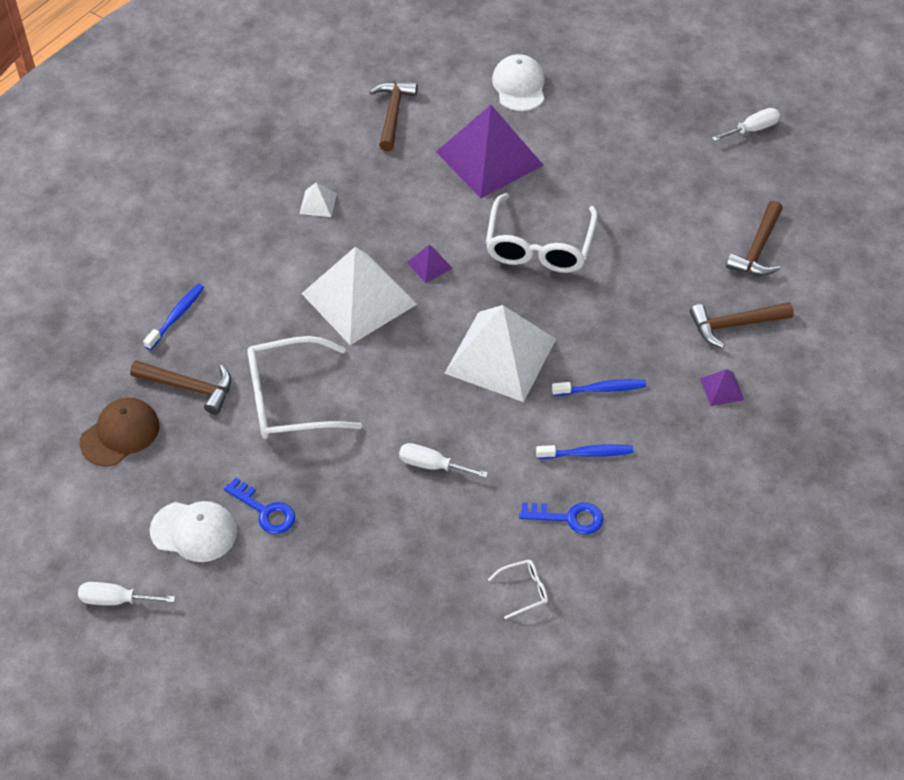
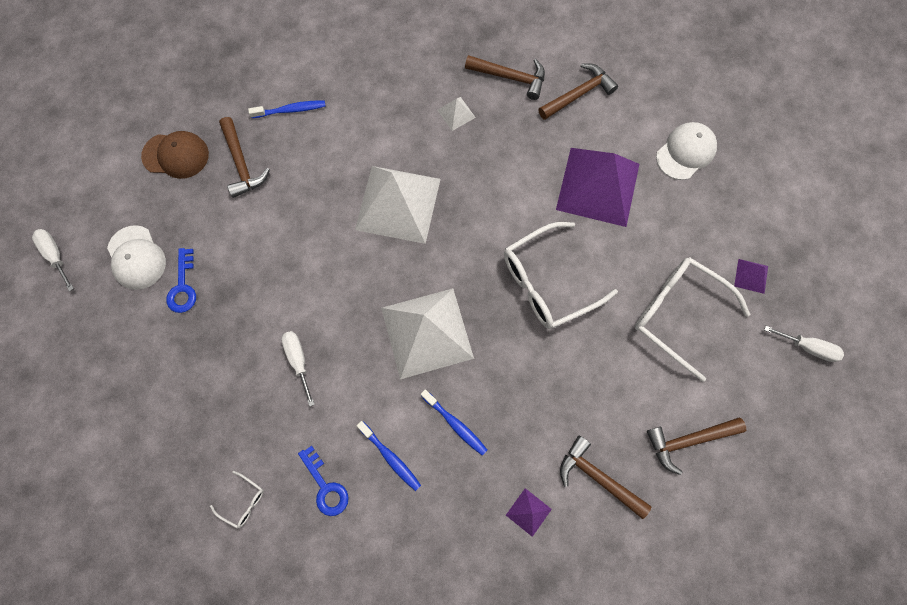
camera: 50 degrees right, 20 degrees up
white glasses [247,336,362,439] -> white glasses moved to [635,257,750,382]
purple pyramid [407,245,453,283] -> purple pyramid moved to [734,259,768,294]
none -> brown hammer [465,55,545,100]

